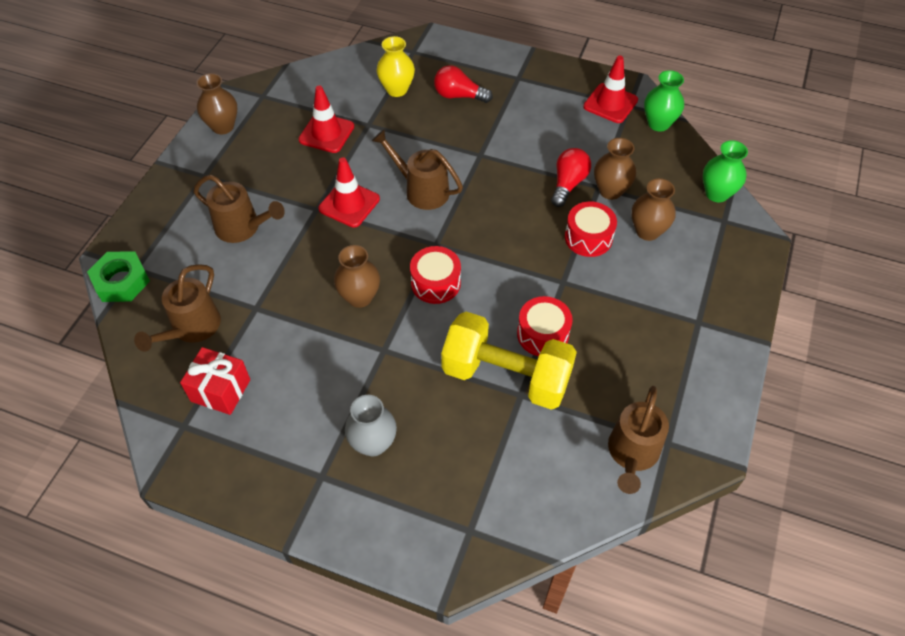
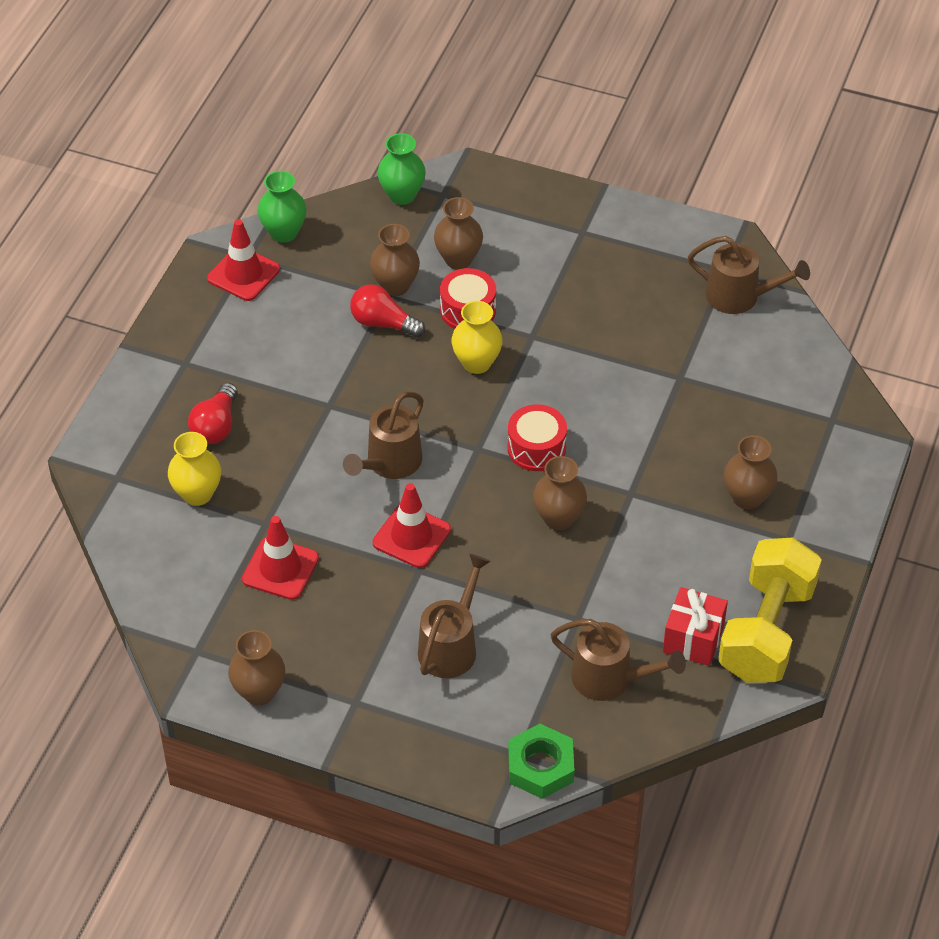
camera: 90 degrees left, 5 degrees down
grey vase [345,395,397,456] -> brown vase [724,435,777,510]
yellow dumbbell [441,312,577,410] -> yellow dumbbell moved to [718,537,822,683]
red drum [517,296,572,356] -> none
none -> yellow vase [451,301,503,374]

